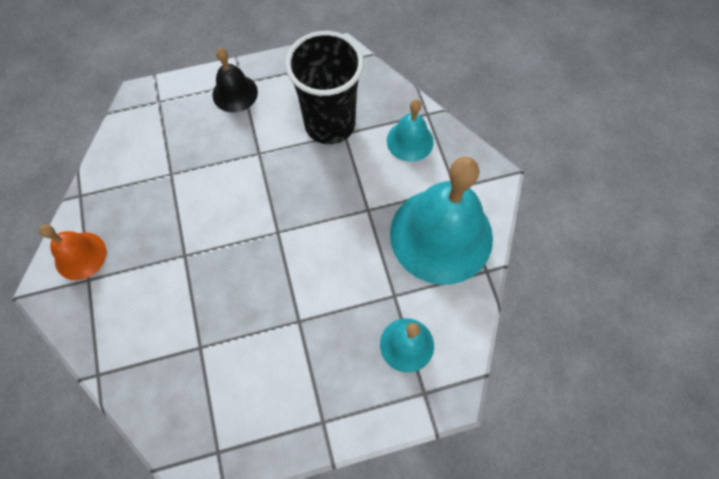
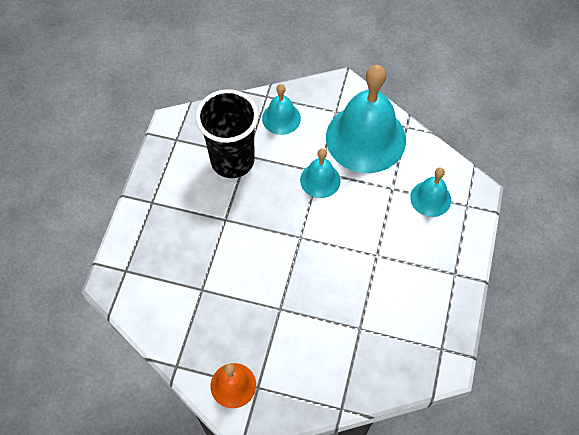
camera: 60 degrees left, 5 degrees down
black bell [213,48,258,113] -> none
none -> turquoise bell [300,148,340,198]

